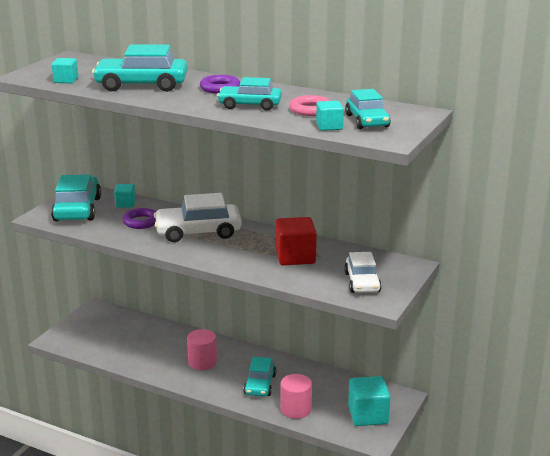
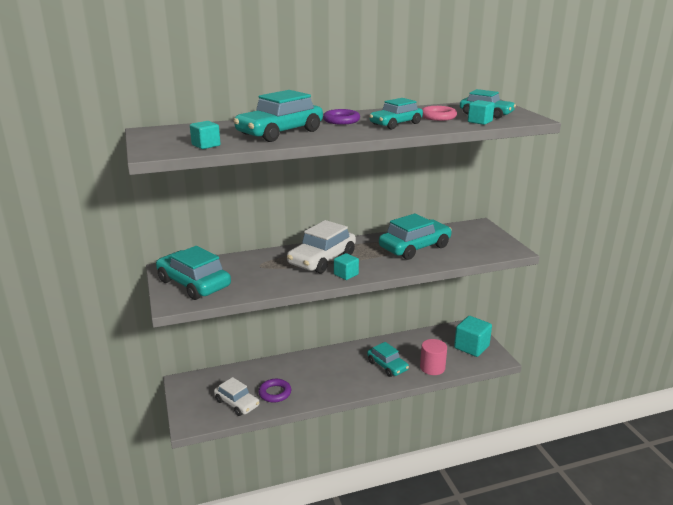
camera: 45 degrees left, 0 degrees up
turquoise cube [114,184,136,207] -> turquoise cube moved to [334,253,359,280]
purple ring [123,208,156,229] -> purple ring moved to [258,379,291,403]
pink cylinder [187,329,217,370] -> none
red cube [276,217,317,265] -> turquoise car [379,213,452,260]
white car [344,252,382,293] -> white car moved to [214,377,259,416]

